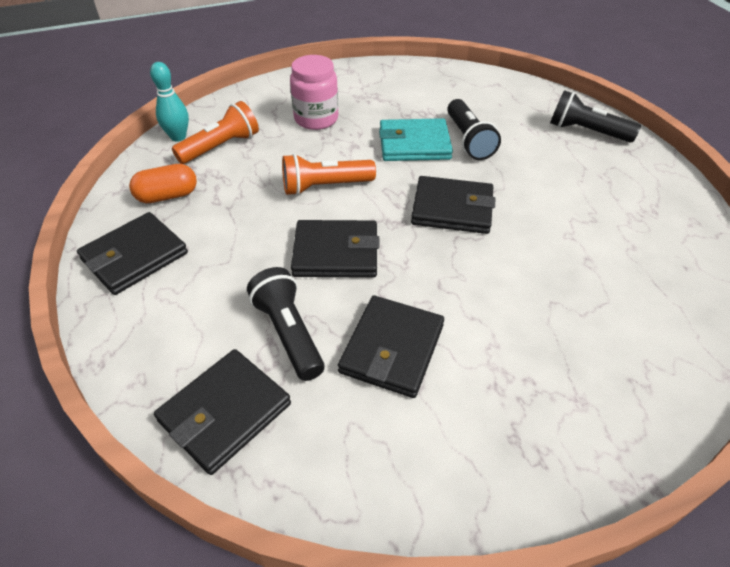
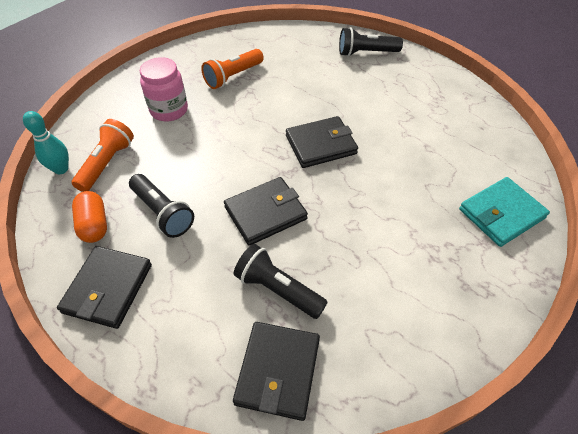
camera: 30 degrees left, 5 degrees up
orange capsule [129,164,197,203] -> orange capsule turned 60 degrees counterclockwise [72,191,107,243]
orange flashlight [282,154,376,196] -> orange flashlight moved to [201,49,264,89]
black wallet [338,296,444,398] -> none
turquoise wallet [379,118,453,161] -> turquoise wallet moved to [459,177,550,247]
black flashlight [447,99,501,160] -> black flashlight moved to [129,174,194,238]

